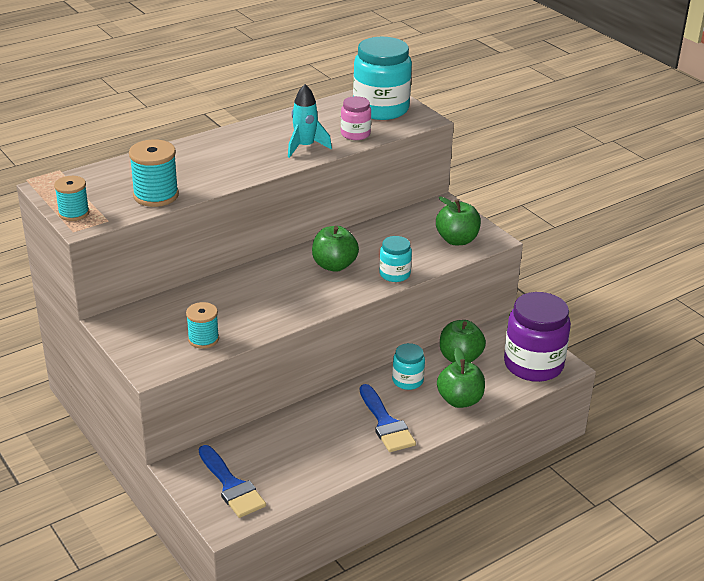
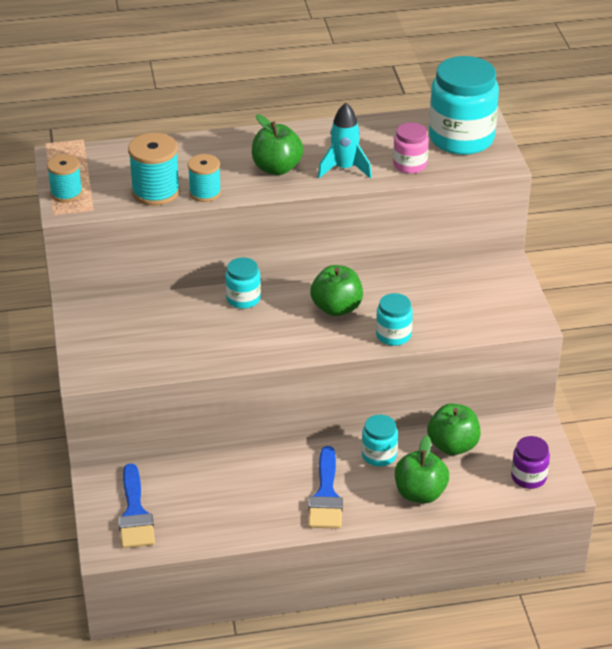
camera: 25 degrees right, 5 degrees up
turquoise spool [186,302,219,349] -> turquoise spool moved to [188,154,221,202]
green apple [436,197,481,245] -> green apple moved to [252,114,304,175]
purple jar [504,292,571,382] -> purple jar [511,436,550,489], size x0.51
none -> turquoise jar [225,258,261,309]

